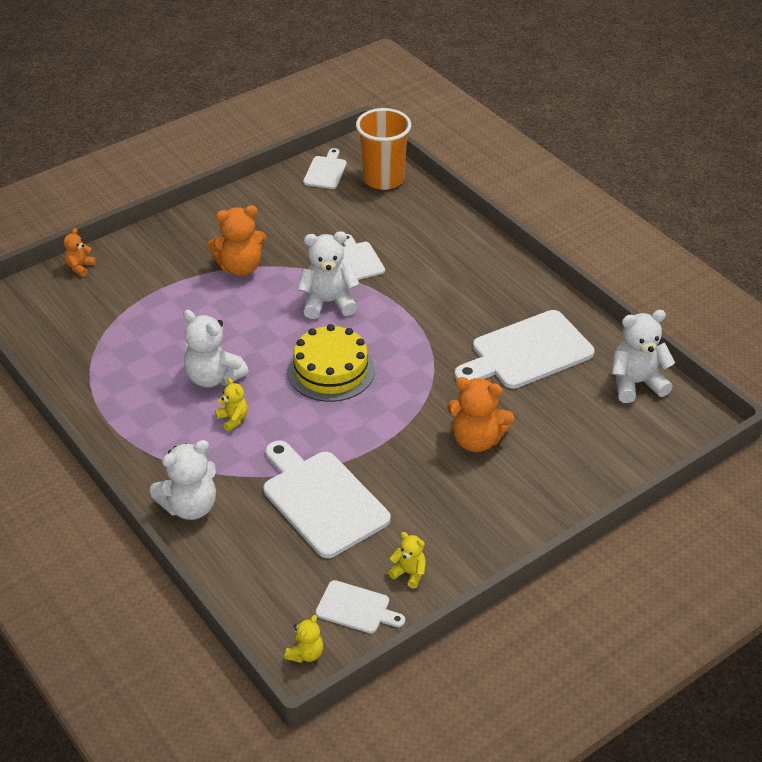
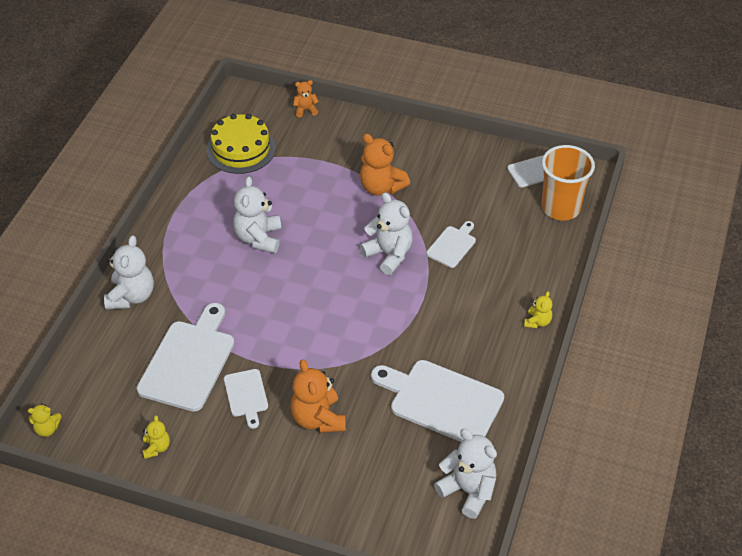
camera: 55 degrees right, 5 degrees up
white teddy bear [150,440,216,520] -> white teddy bear turned 105 degrees counterclockwise [104,235,154,310]
yellow teddy bear [215,378,248,431] -> yellow teddy bear moved to [524,291,552,328]
yellow cake [287,324,375,402] -> yellow cake moved to [207,114,276,174]
white cutting board [316,580,405,633] -> white cutting board moved to [224,369,268,429]

